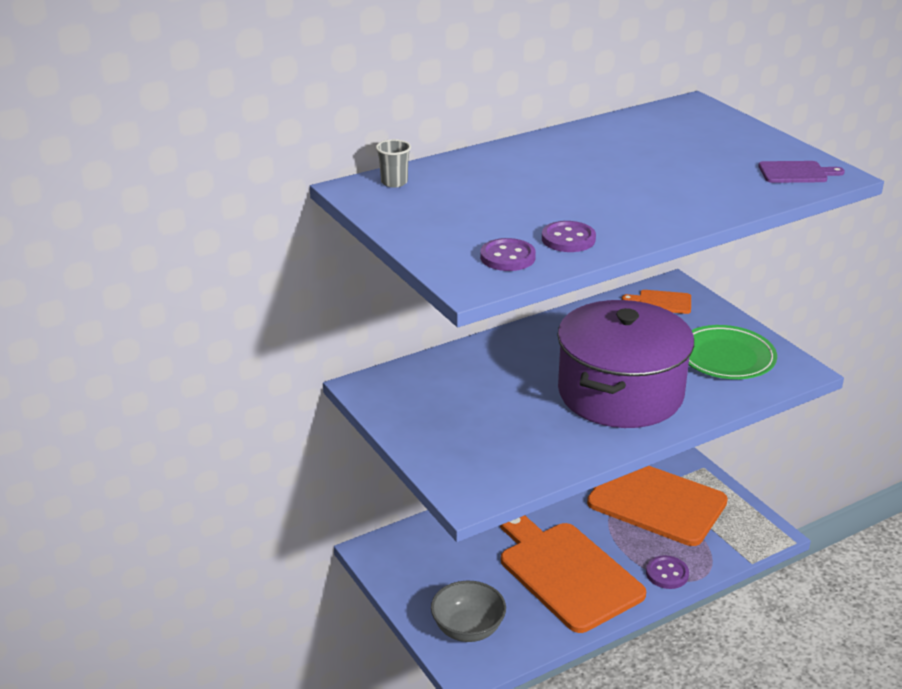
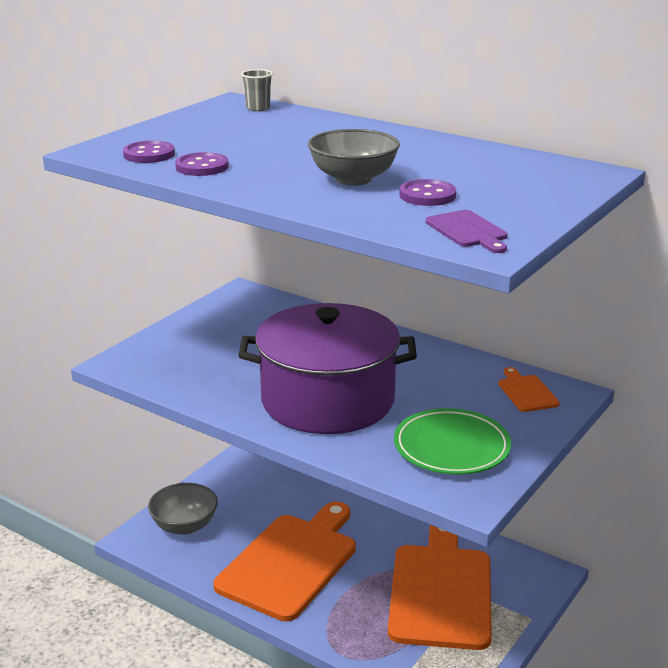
camera: 65 degrees right, 5 degrees down
purple button [646,556,689,589] -> purple button moved to [399,179,456,206]
none -> grey bowl [308,129,400,186]

